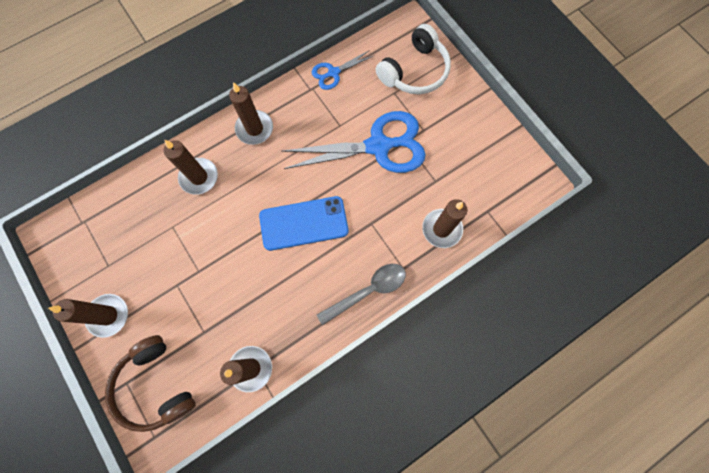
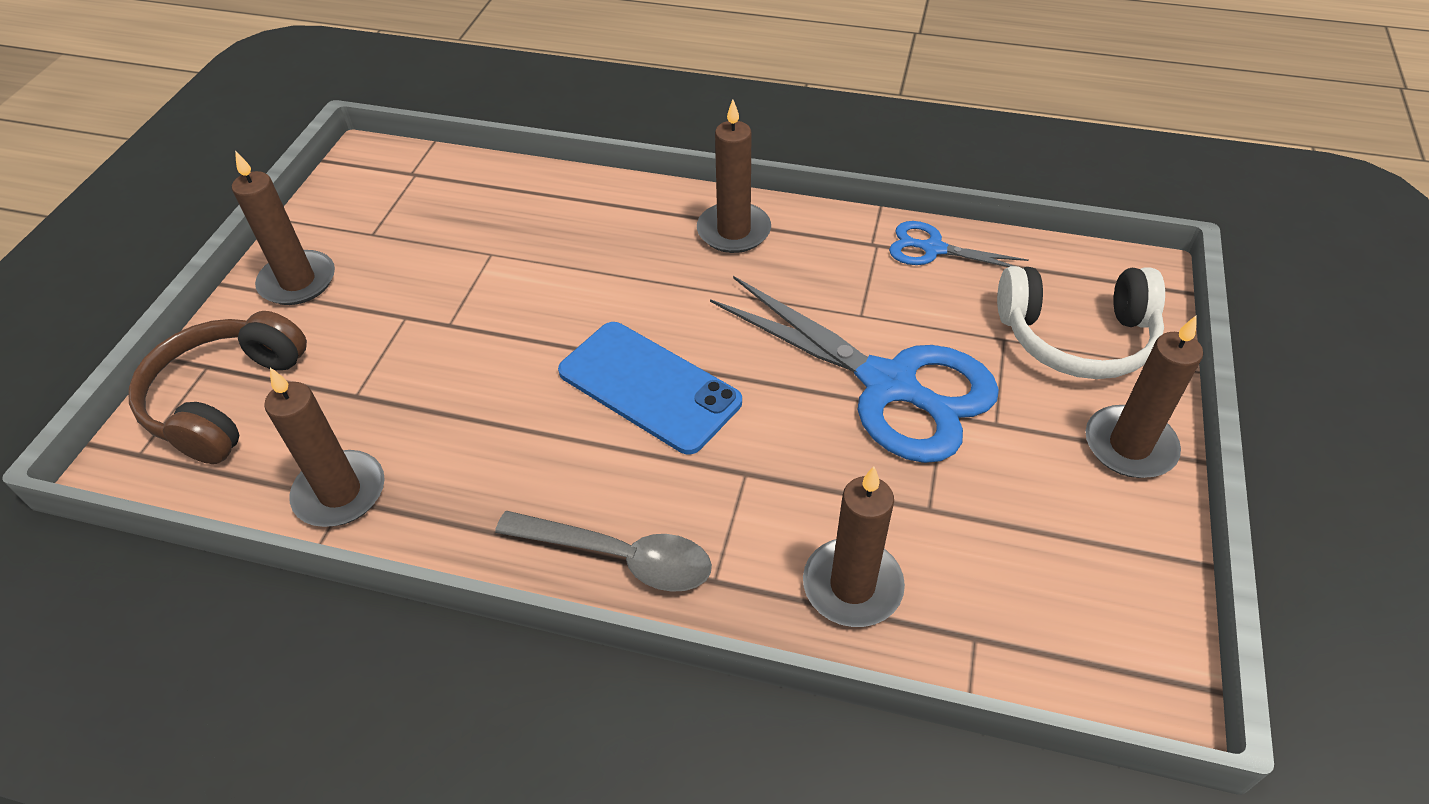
camera: 50 degrees right, 25 degrees down
brown candle [164,140,218,195] -> brown candle moved to [1086,315,1203,478]

